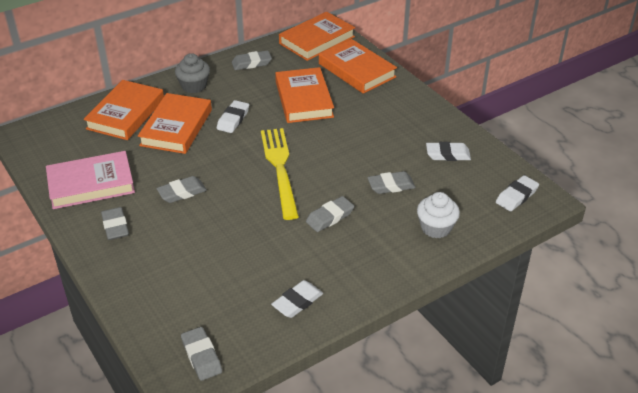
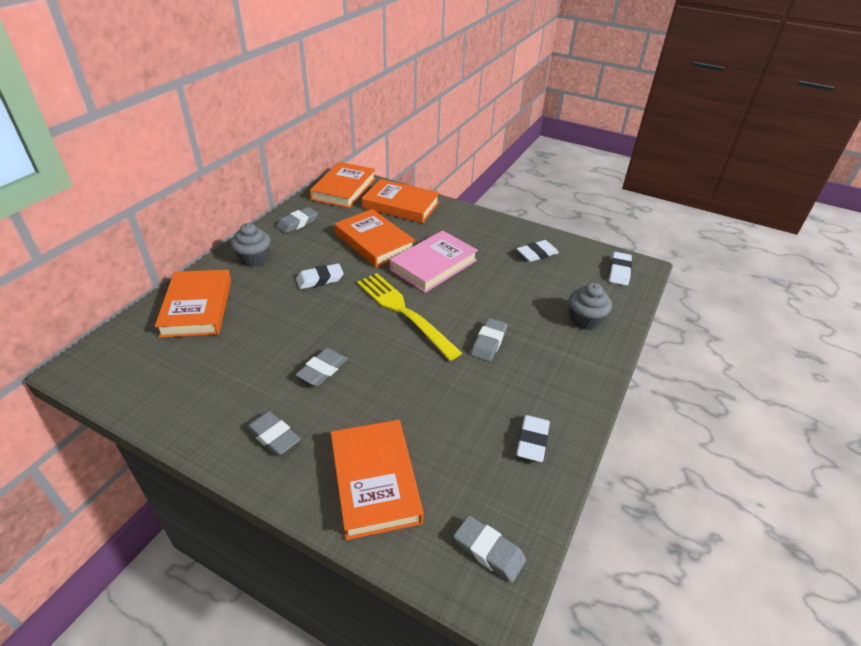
camera: 30 degrees left, 0 degrees up
pink book [46,151,135,209] -> pink book moved to [390,230,478,293]
orange book [138,93,212,154] -> orange book moved to [331,420,424,540]
white eraser [217,100,249,133] -> white eraser turned 75 degrees clockwise [296,263,344,289]
grey eraser [367,171,416,194] -> none
white cupcake [417,192,460,238] -> grey cupcake [569,283,612,330]

